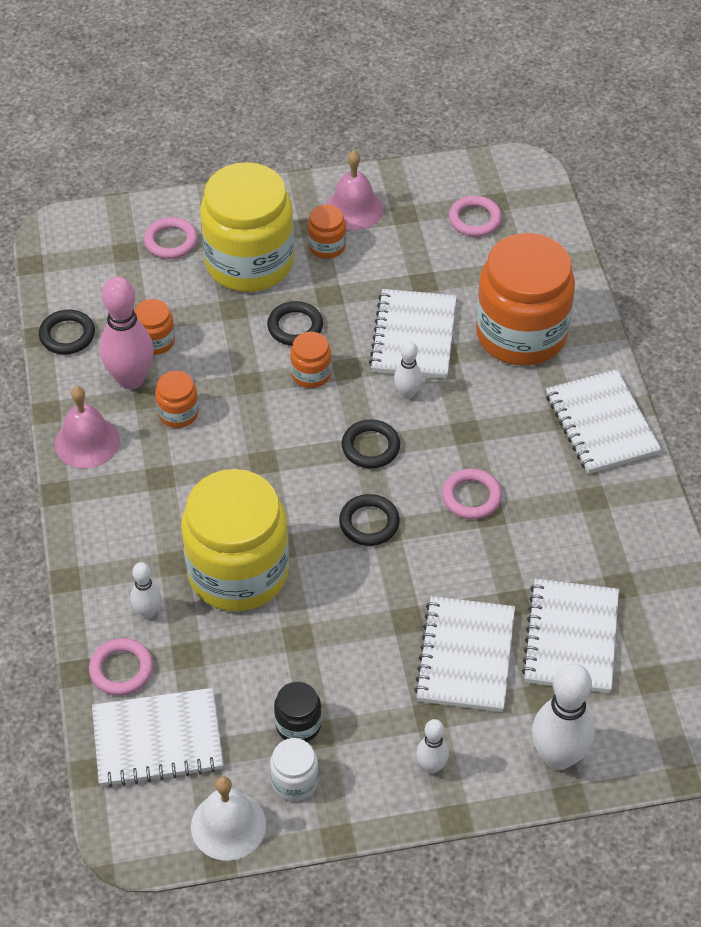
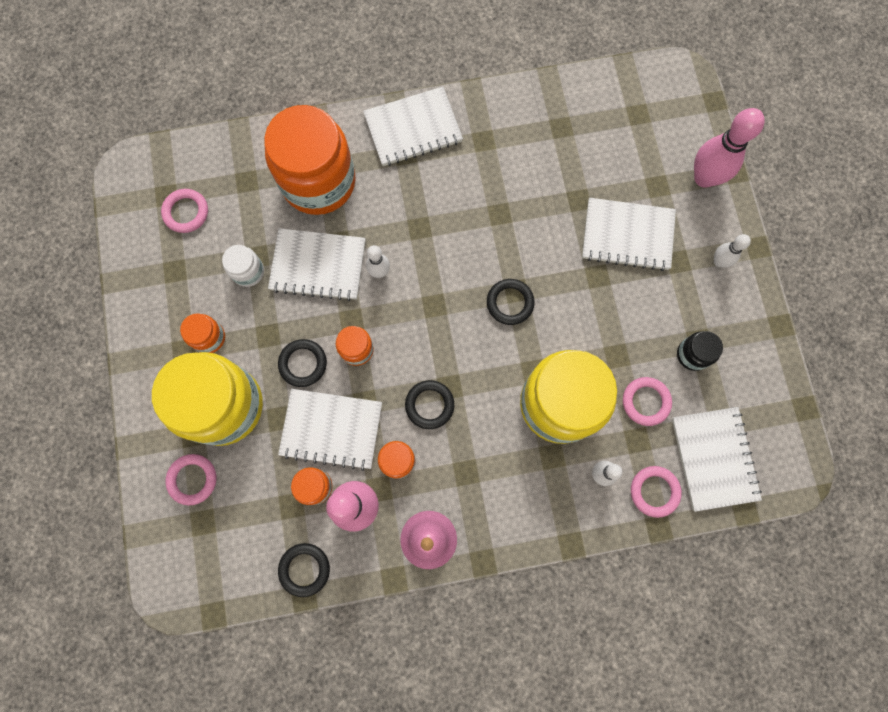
camera: 90 degrees left, 25 degrees up
white bell [191,776,266,861] -> none
white jar [270,738,319,801] -> white jar moved to [222,245,264,287]
pink bell [325,151,383,230] -> none
black ring [342,419,400,468] -> black ring moved to [405,380,454,429]
pink ring [442,469,502,519] -> pink ring moved to [623,377,672,426]
white notebook [522,578,619,693] -> white notebook moved to [278,389,382,471]
white bowling pin [532,663,595,770] -> pink bowling pin [694,108,765,188]

